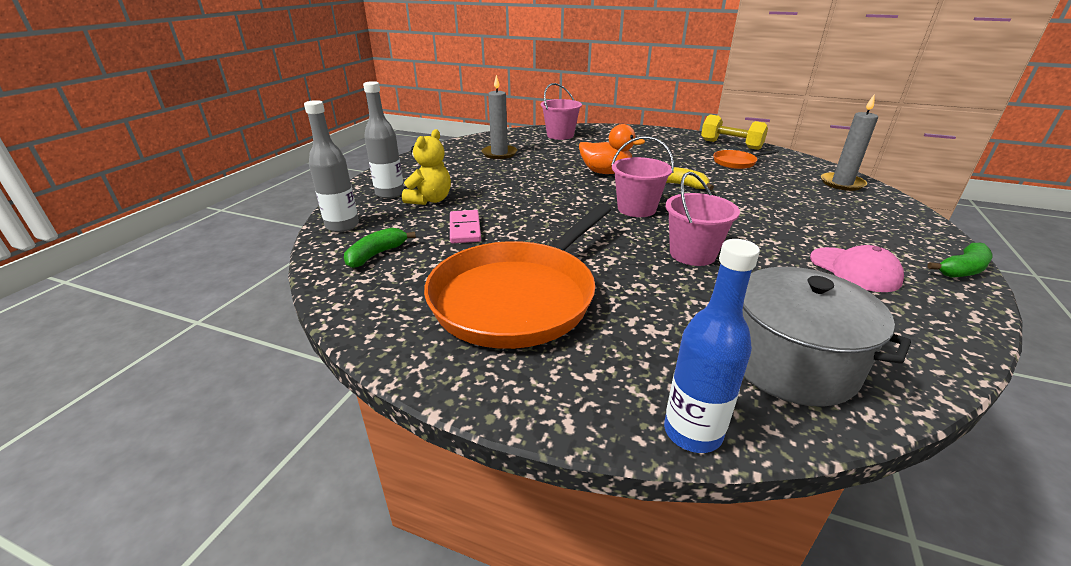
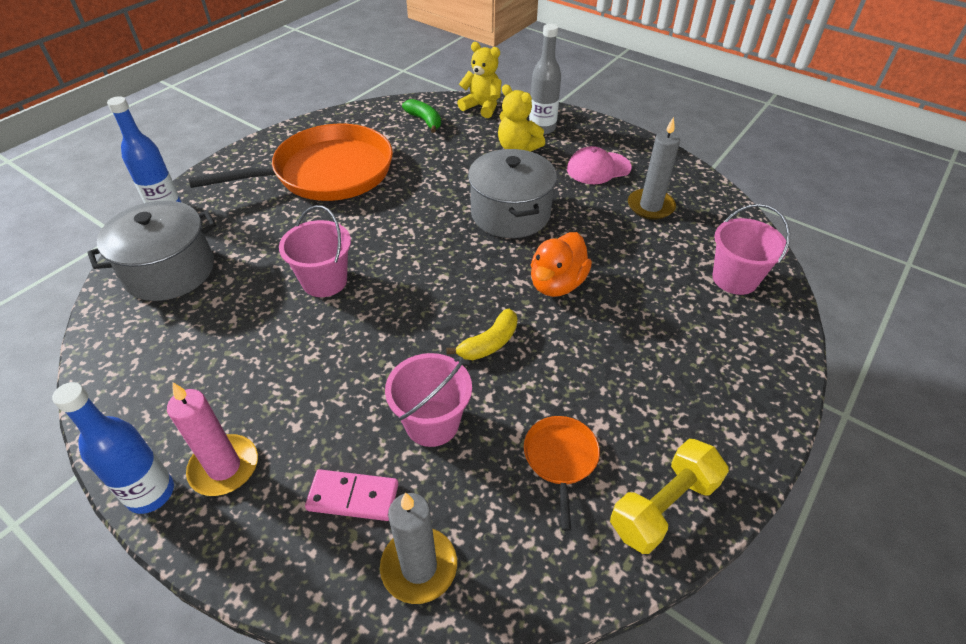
camera: 105 degrees right, 15 degrees up
grey bottle [304,100,359,232] -> yellow teddy bear [457,42,502,118]
orange pan [424,203,611,349] -> orange pan turned 105 degrees clockwise [188,124,393,201]
pink domino [450,210,481,243] -> pink domino moved to [305,469,398,521]
pink bucket [611,136,674,217] -> pink bucket moved to [385,353,472,447]
pink cap [810,245,904,292] -> pink cap moved to [567,146,632,184]
green banana [927,243,992,278] -> blue bottle [52,382,174,514]
none -> pink candle [167,383,258,496]
none -> grey pot [468,149,557,238]

